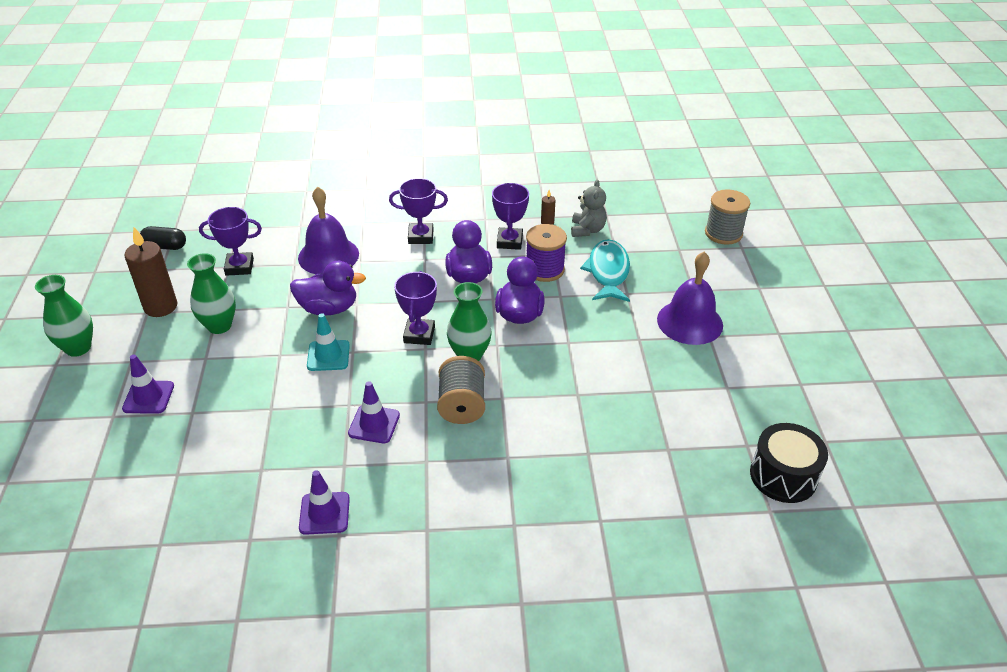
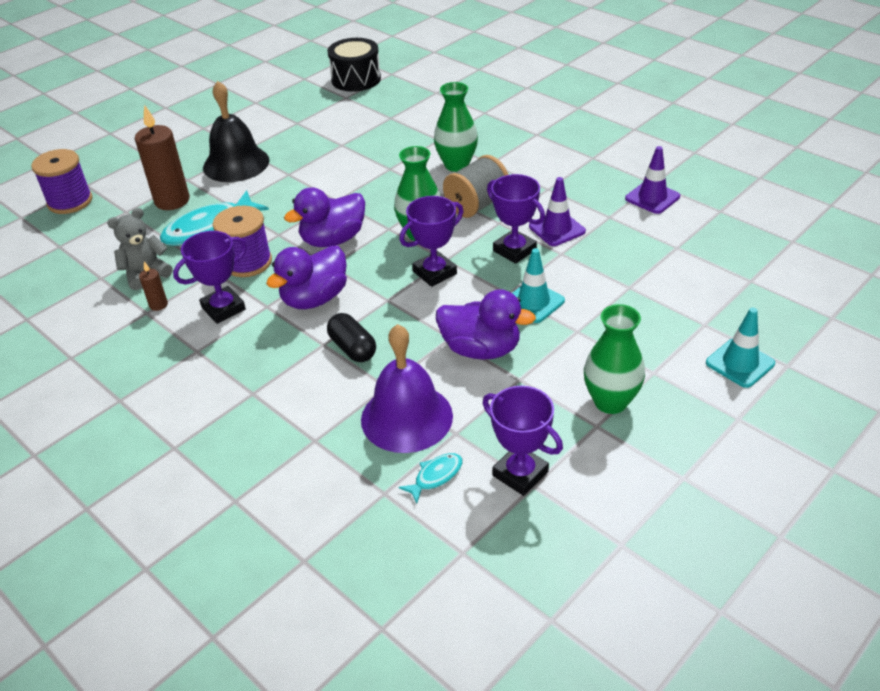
camera: 130 degrees left, 0 degrees up
green vase [35,275,93,357] -> green vase moved to [434,82,478,172]
purple traffic cone [122,355,174,414] -> turquoise traffic cone [706,308,775,388]
brown candle [124,227,178,317] -> brown candle moved to [135,104,190,210]
black capsule [140,226,186,250] -> black capsule moved to [327,313,376,362]
purple duck [290,261,366,315] -> purple duck turned 150 degrees clockwise [436,289,536,360]
purple trophy [389,178,448,244] -> purple trophy moved to [487,174,545,264]
purple bell [657,252,723,345] -> black bell [203,81,269,182]
grey spool [705,189,750,245] -> purple spool [31,149,93,214]
none -> turquoise fish [398,453,462,503]

